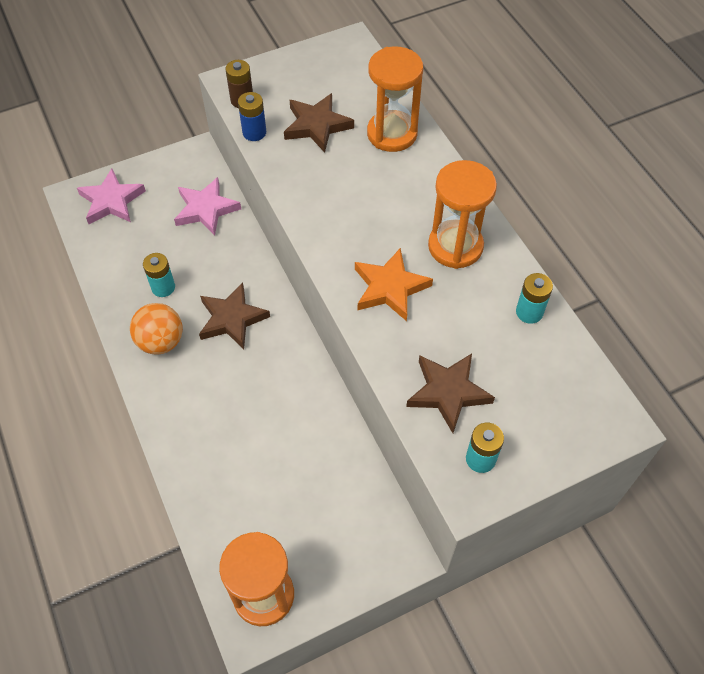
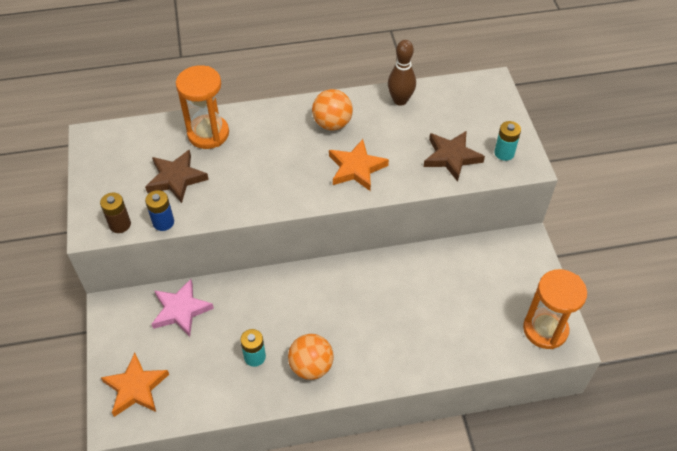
camera: 75 degrees left, 5 degrees down
pink star [77,168,146,224] -> orange star [101,353,169,417]
brown star [199,283,270,349] -> none
orange hourglass [428,160,497,269] -> orange ball [312,89,353,130]
turquoise battery [516,273,553,324] -> brown bowling pin [388,40,416,106]

